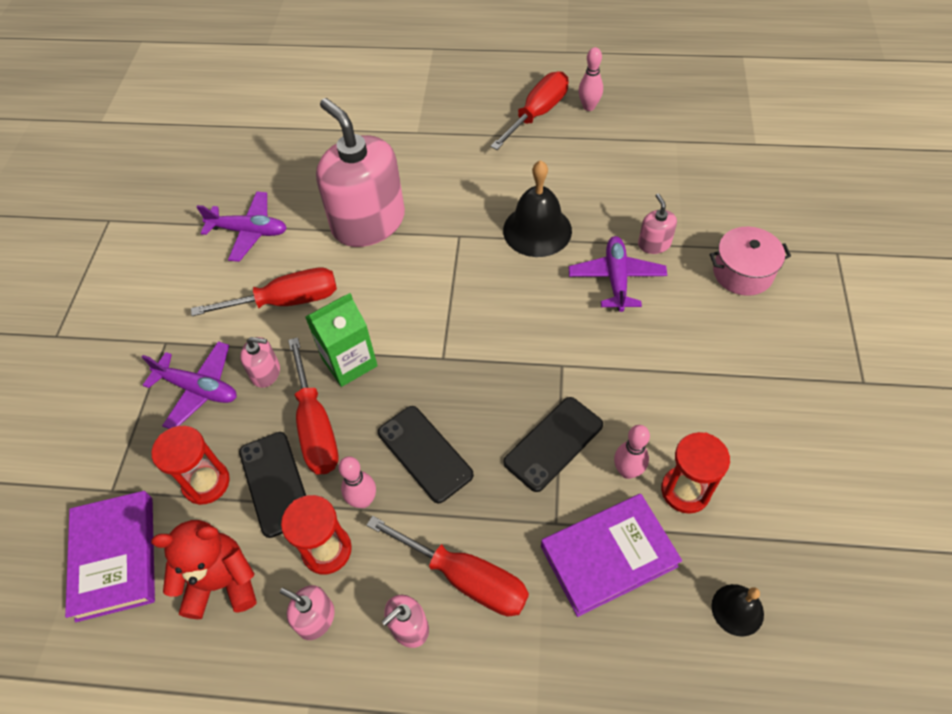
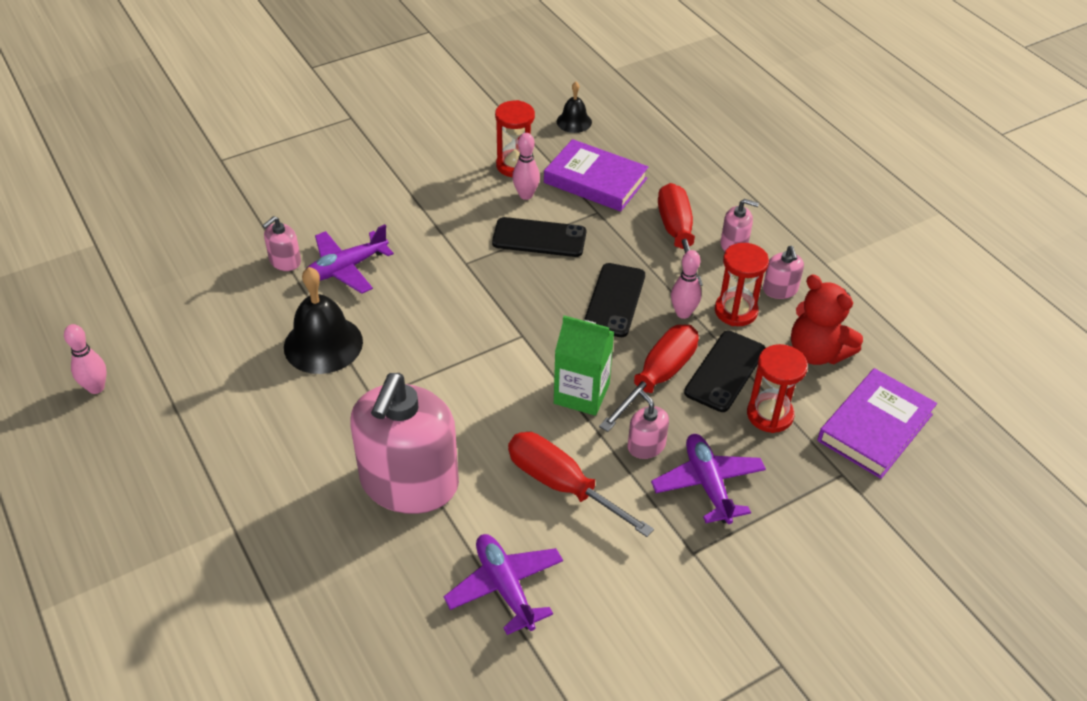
camera: 130 degrees left, 10 degrees down
red screwdriver [490,71,569,150] -> none
pink pot [710,227,791,296] -> none

